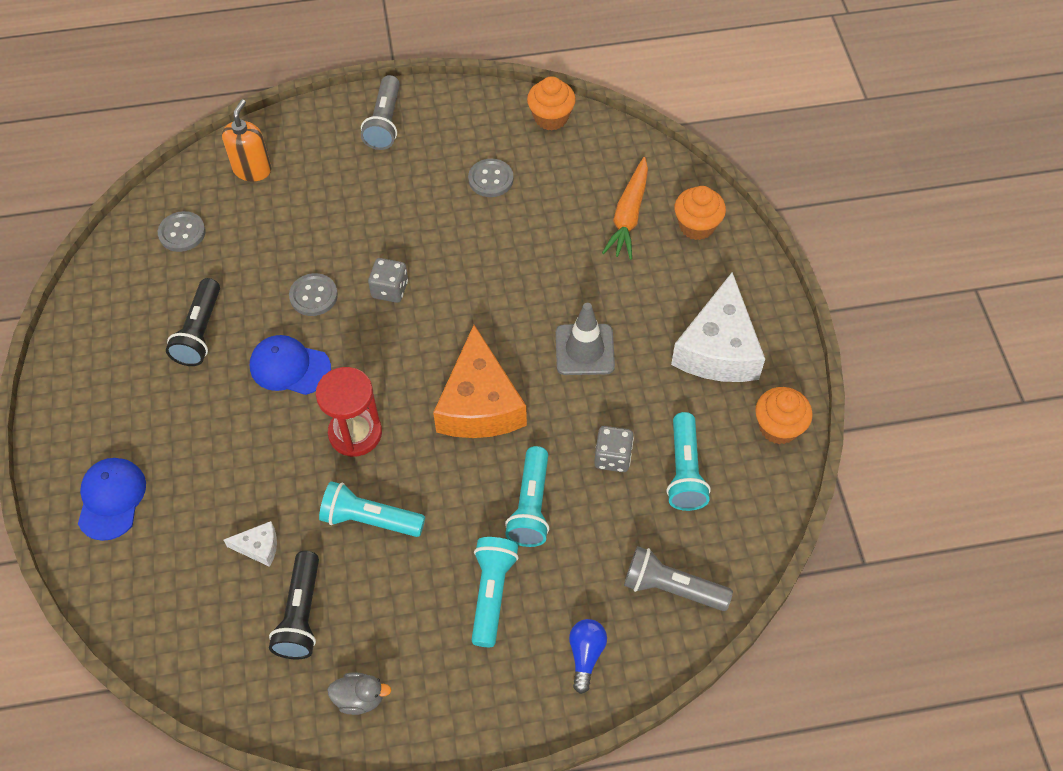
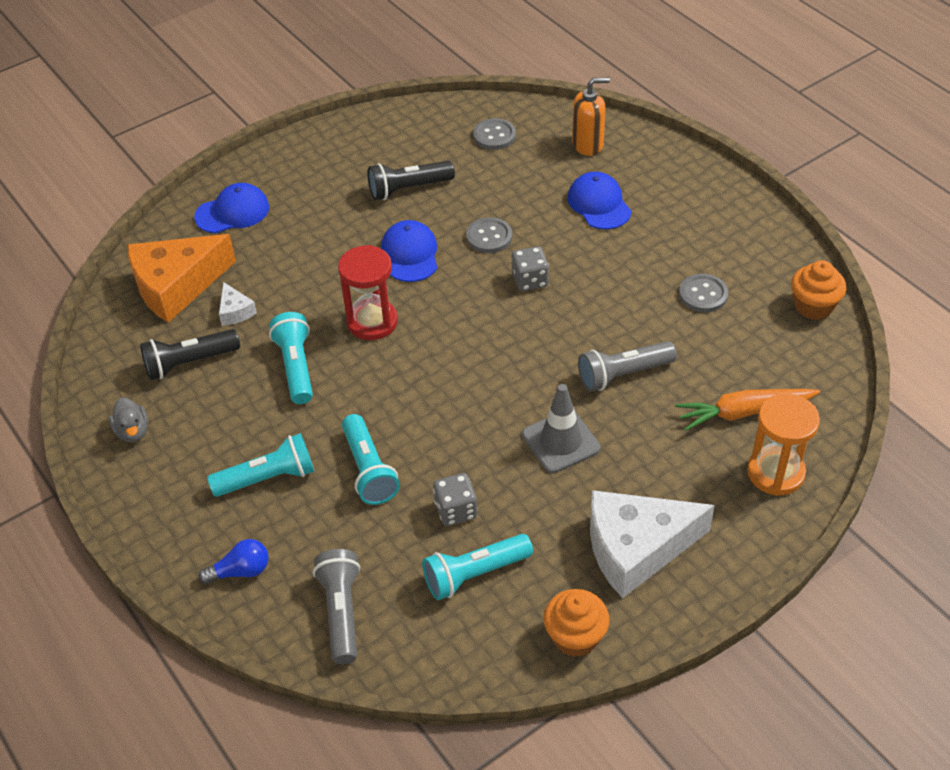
camera: 65 degrees right, 10 degrees down
grey flashlight [361,75,400,150] -> grey flashlight moved to [578,341,677,392]
orange cheese [433,325,527,438] -> orange cheese moved to [127,234,236,323]
turquoise flashlight [505,446,549,547] -> turquoise flashlight turned 90 degrees counterclockwise [342,414,400,505]
orange cupcake [674,186,726,240] -> orange hourglass [747,393,820,496]
none -> blue cap [567,172,632,230]

